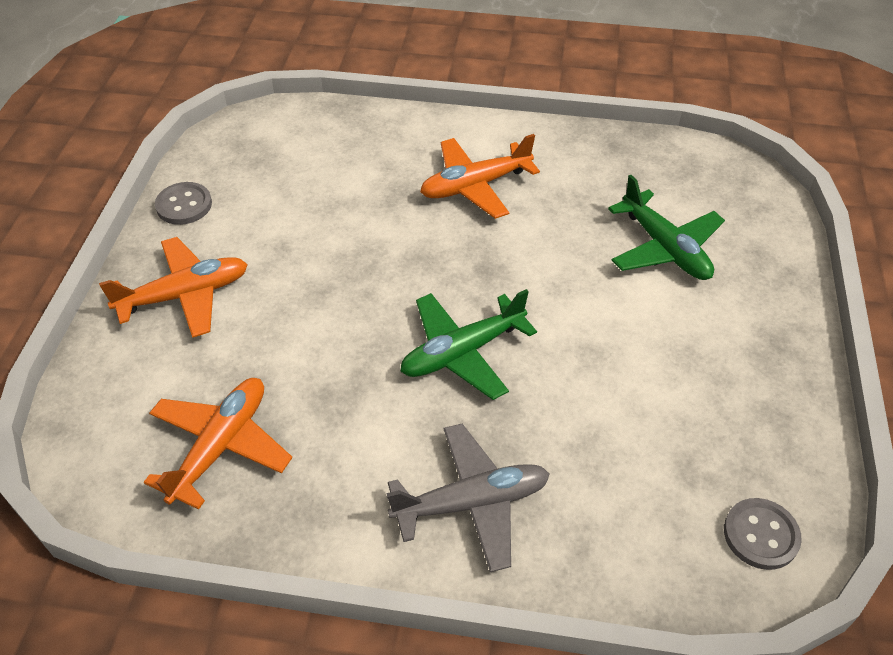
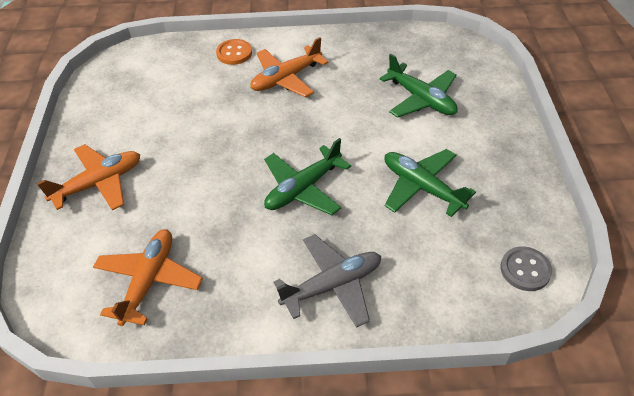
camera: 10 degrees left, 0 degrees up
grey button [155,182,212,225] -> none
none -> orange button [216,39,252,65]
none -> green plane [384,149,476,217]

